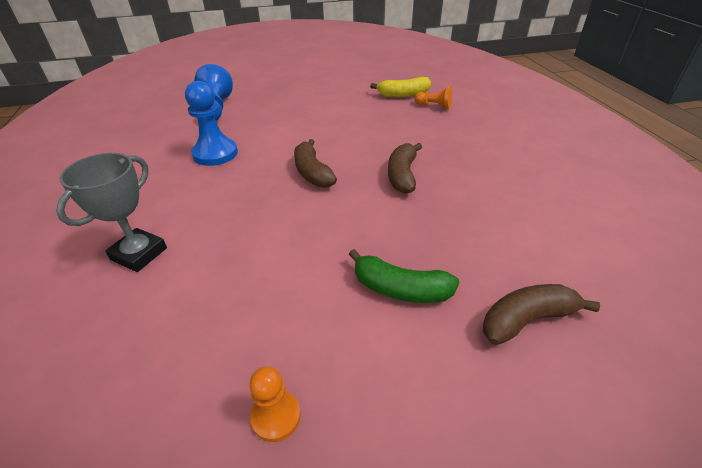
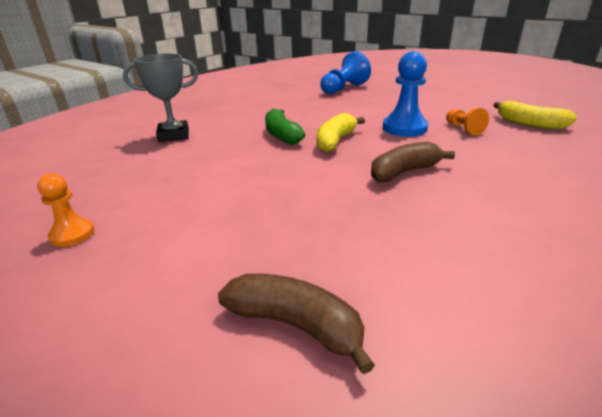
camera: 50 degrees right, 10 degrees down
blue pawn [185,81,238,166] -> blue pawn moved to [383,51,428,137]
brown banana [294,139,337,188] -> yellow banana [317,113,365,152]
green banana [349,249,459,303] -> green banana moved to [265,109,305,144]
orange pawn [415,86,452,109] -> orange pawn moved to [446,108,489,135]

